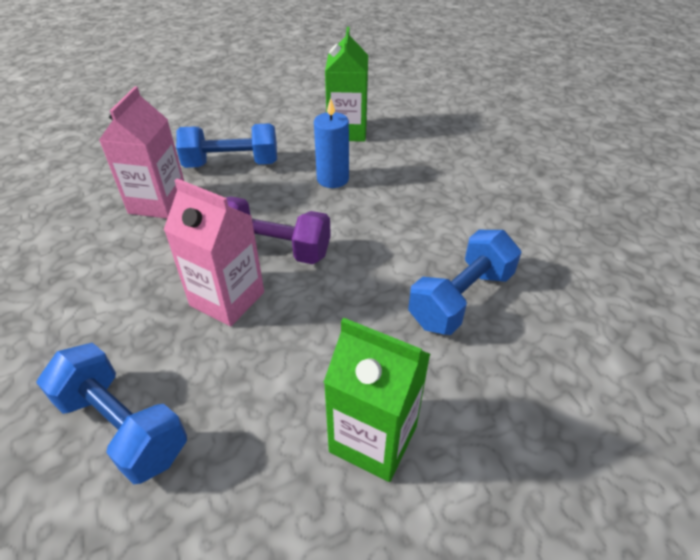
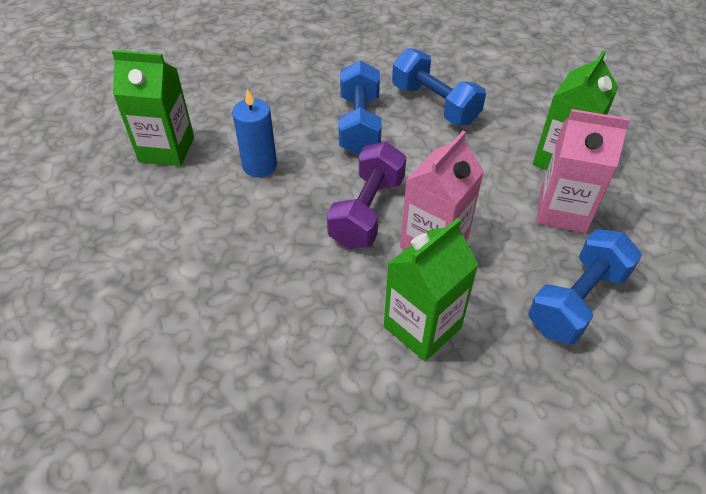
camera: 85 degrees left, 5 degrees up
pink carton [99,86,184,219] -> pink carton moved to [537,109,630,233]
blue dumbbell [176,123,277,168] -> blue dumbbell moved to [339,61,382,155]
none -> green carton [384,218,479,361]

